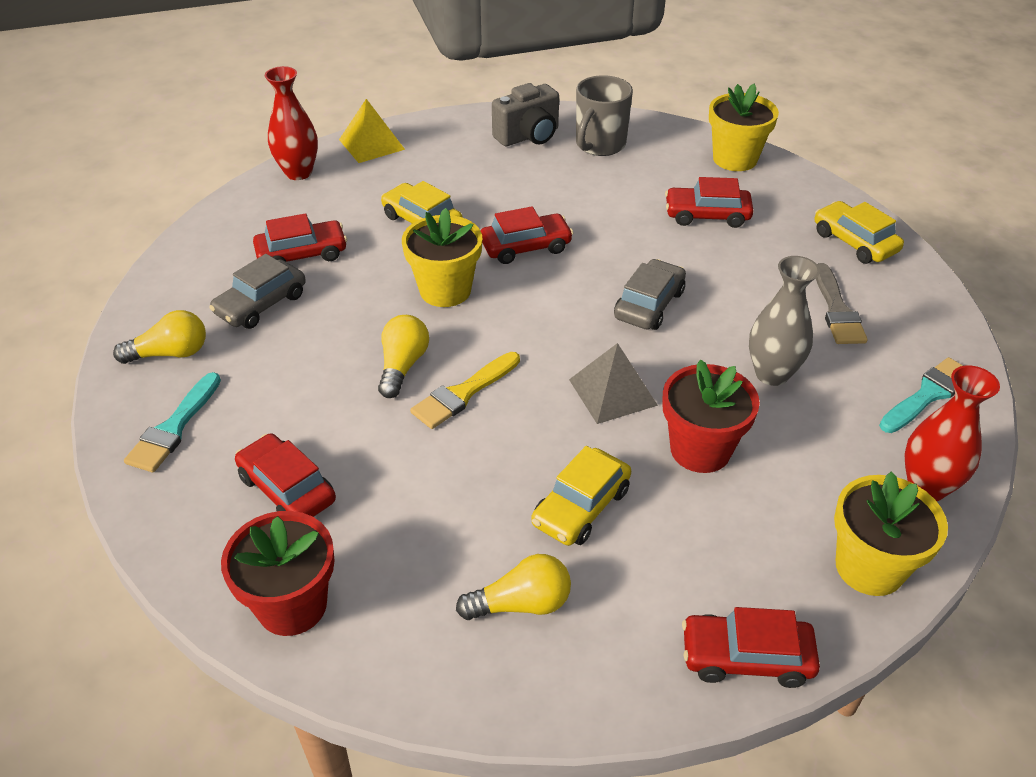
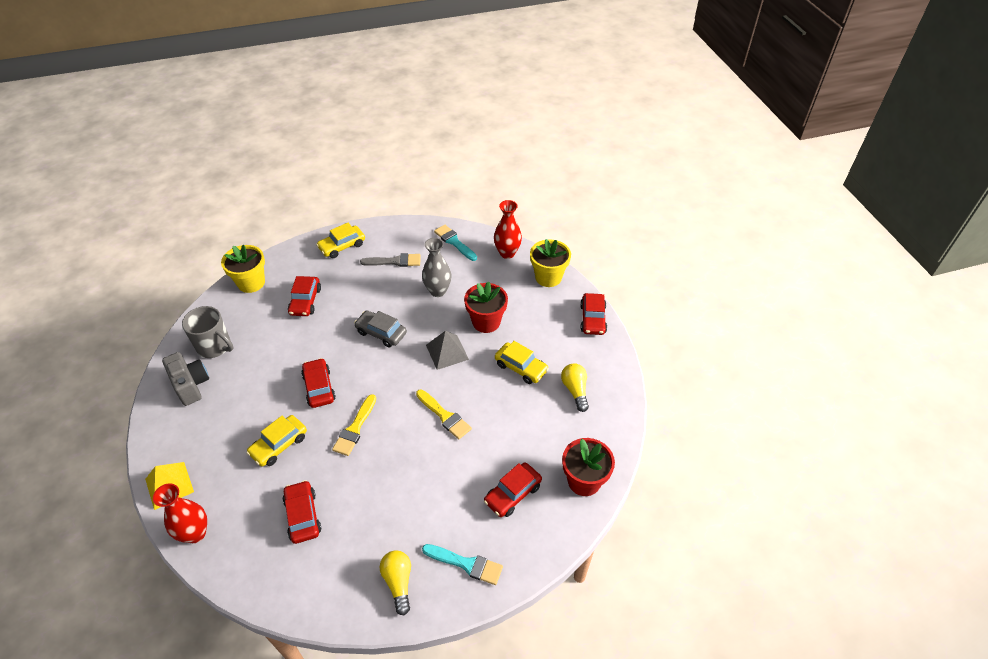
camera: 90 degrees left, 5 degrees up
grey car [209,254,306,329] -> none
yellow light bulb [378,315,429,398] -> none
yellow flower pot [402,208,482,307] -> yellow brush [332,394,376,456]

